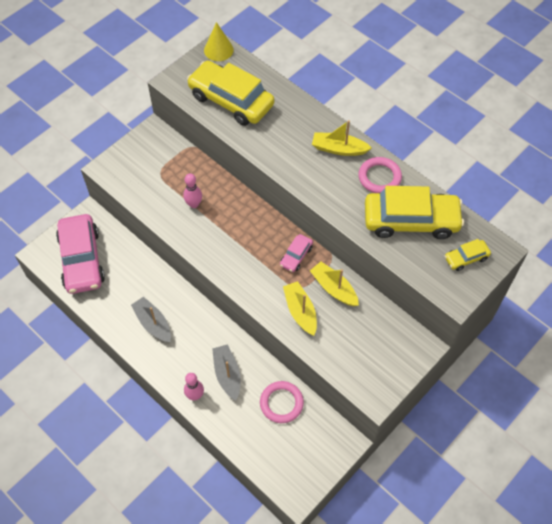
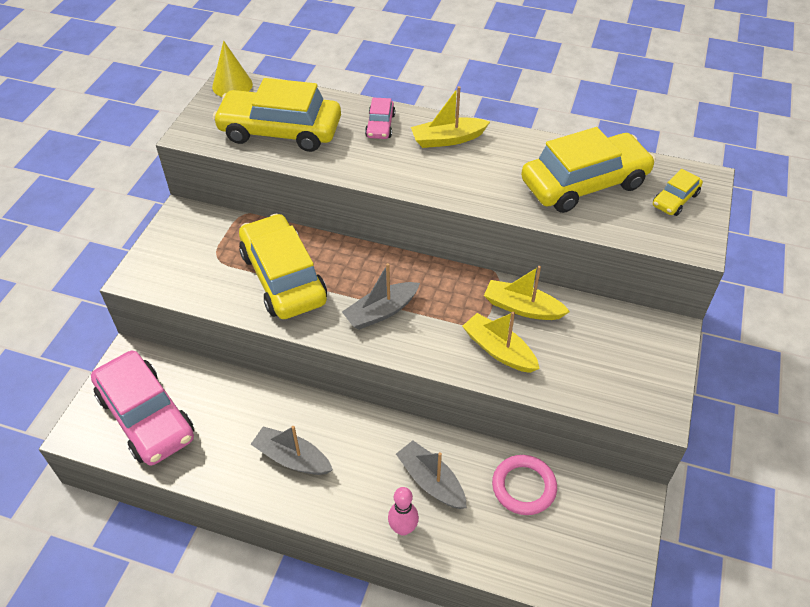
camera: 25 degrees left, 10 degrees down
pink bowling pin [183,173,202,208] -> yellow car [239,213,327,319]
pink car [280,234,313,272] -> pink car moved to [365,97,395,139]
pink ring [358,157,402,193] -> none
none -> grey boat [342,263,420,330]

